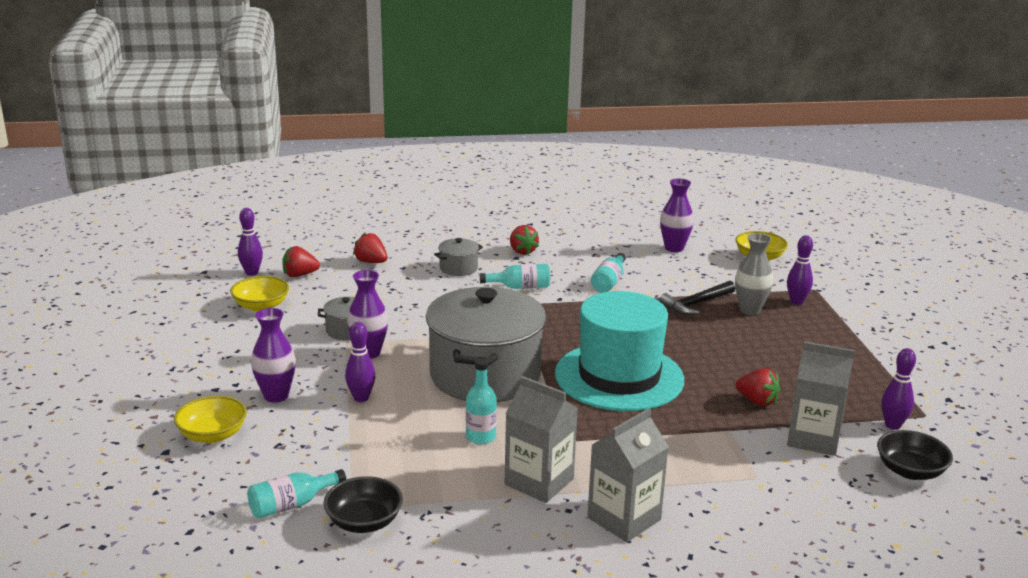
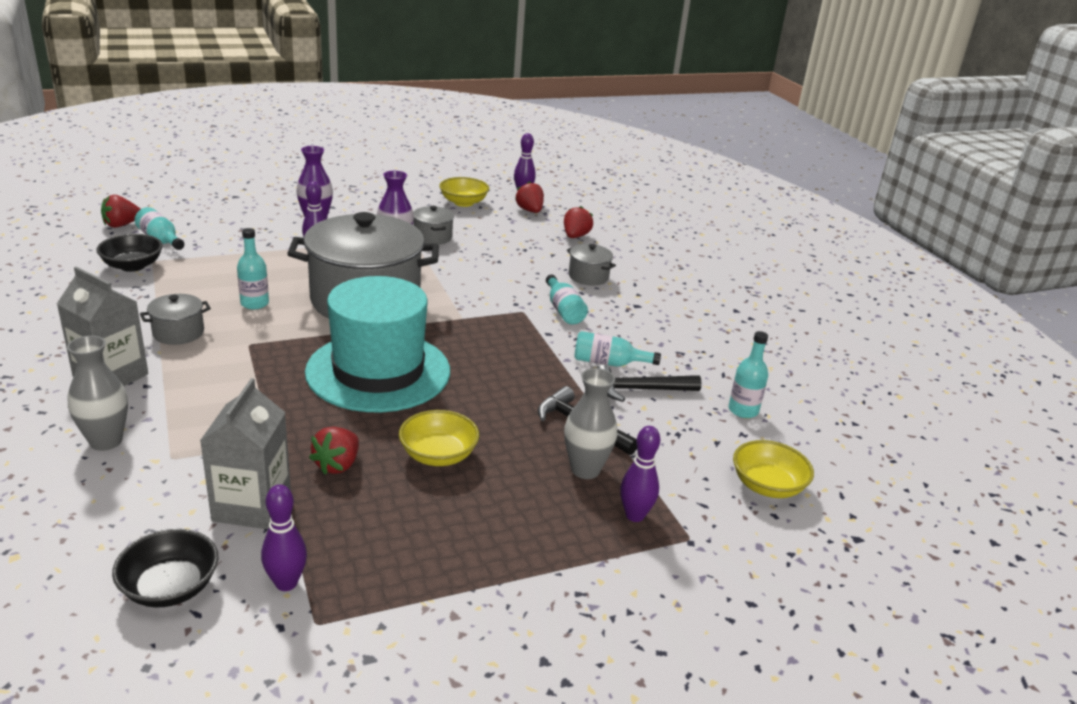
camera: 75 degrees right, 5 degrees up
yellow bowl [174,396,247,443] -> yellow bowl moved to [399,410,479,466]
grey carton [505,376,578,503] -> grey pot [140,294,211,345]
red strawberry [510,225,539,255] -> red strawberry moved to [101,195,141,228]
purple vase [660,178,694,252] -> turquoise bottle [728,331,768,418]
none -> grey vase [67,336,128,451]
none -> black hammer [597,365,702,402]

